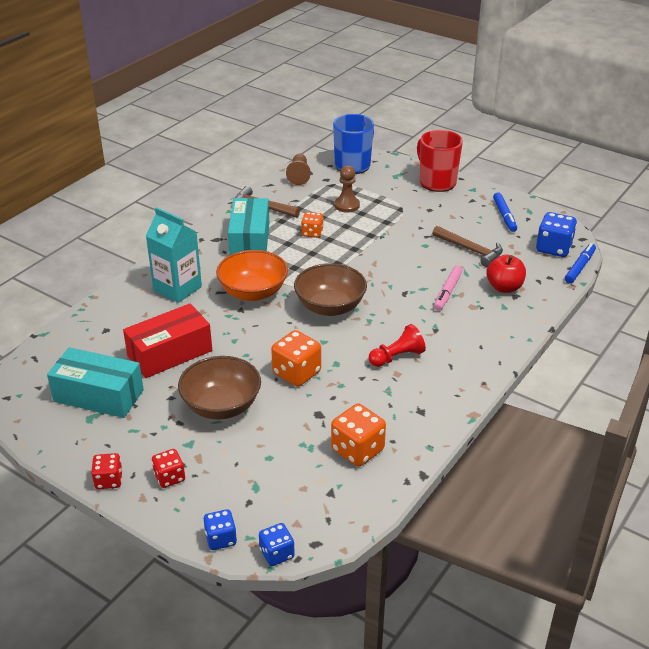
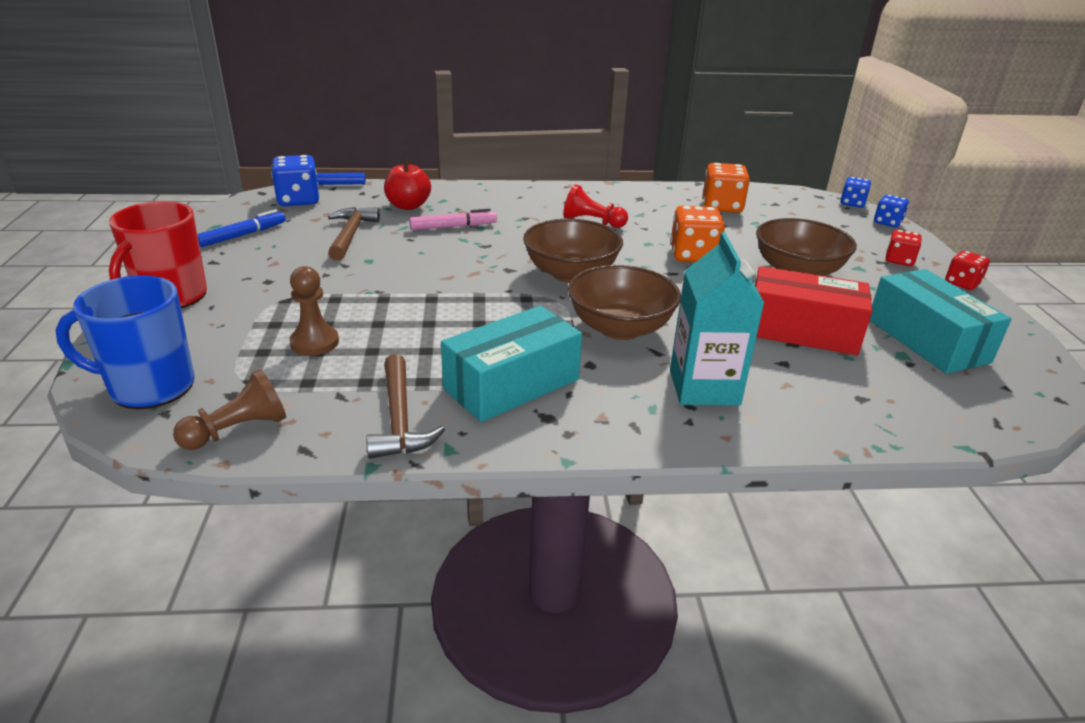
camera: 130 degrees left, 5 degrees down
orange bowl [216,250,288,301] -> brown bowl [568,265,681,340]
orange dice [301,212,323,238] -> none

